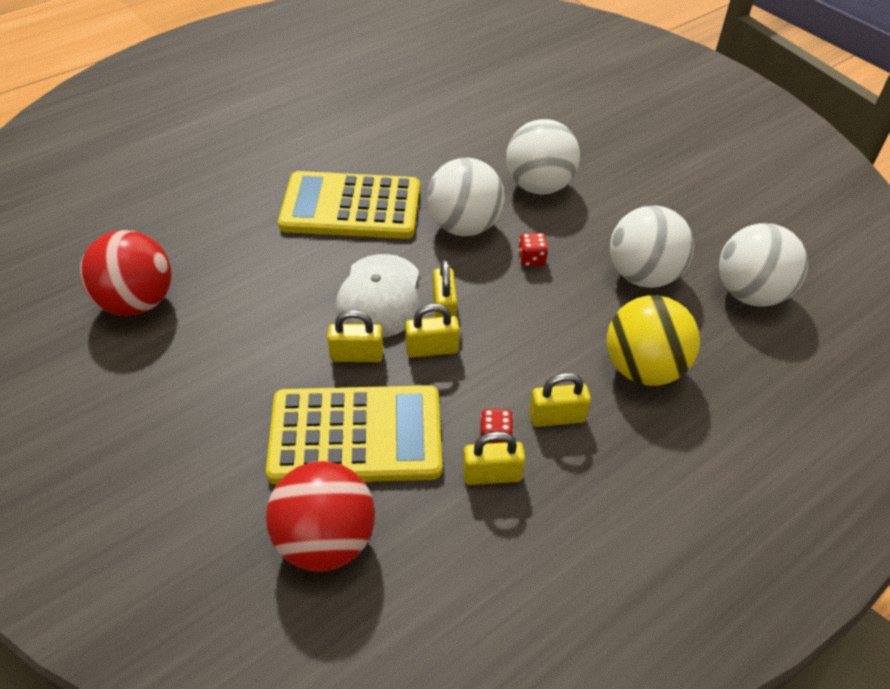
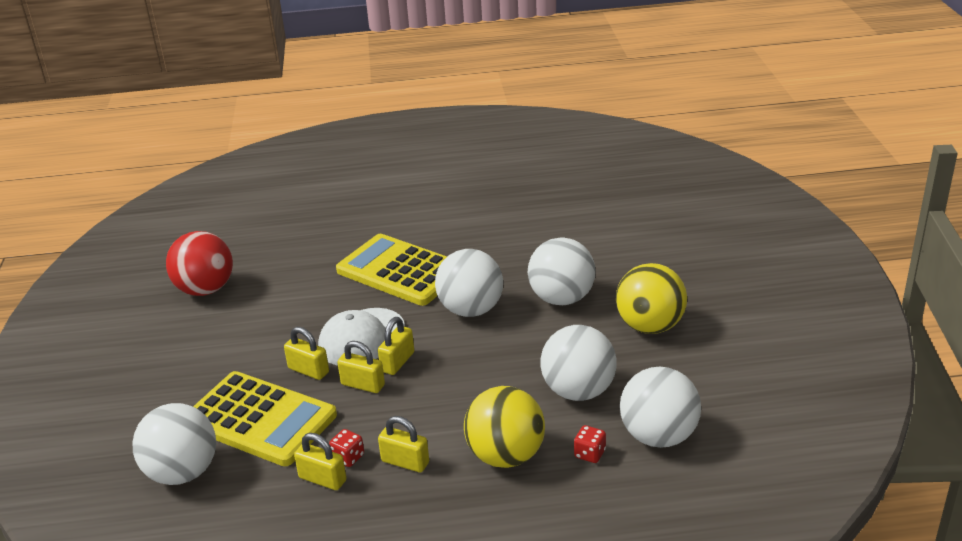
camera: 35 degrees right, 15 degrees down
red ball [266,461,375,572] -> white ball [133,403,216,485]
red dice [518,233,548,267] -> red dice moved to [574,425,606,463]
none -> yellow ball [616,263,687,334]

